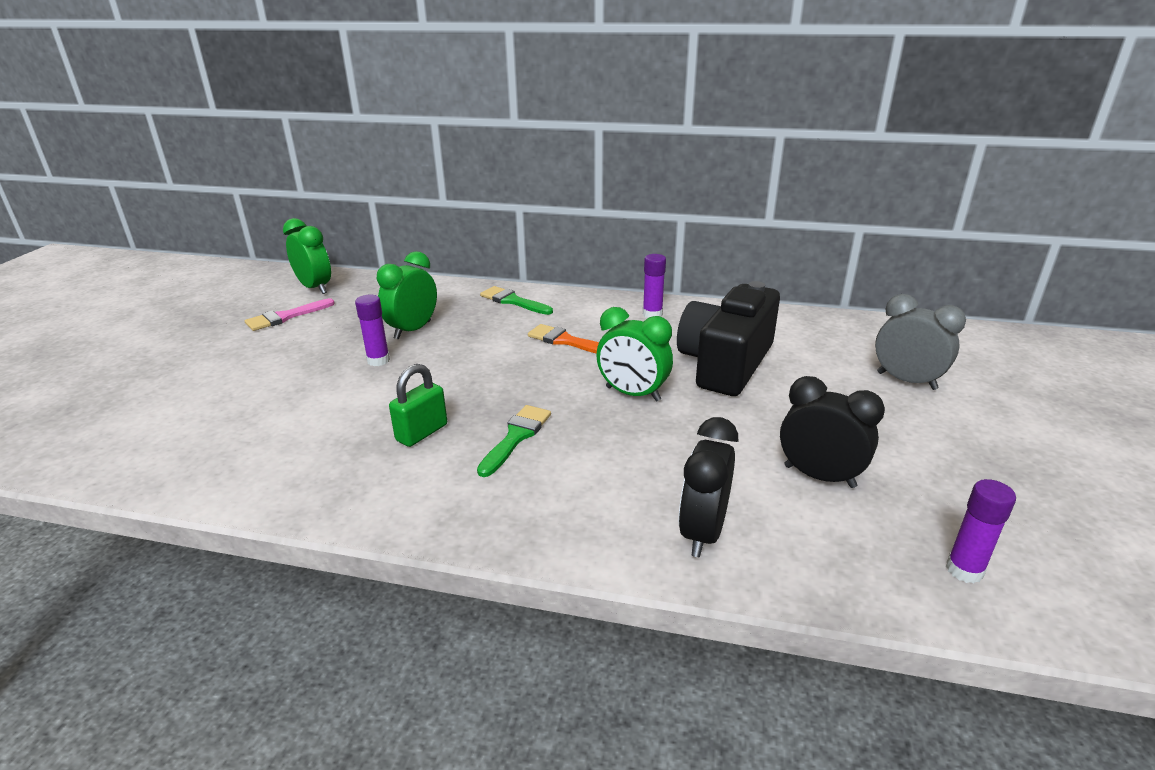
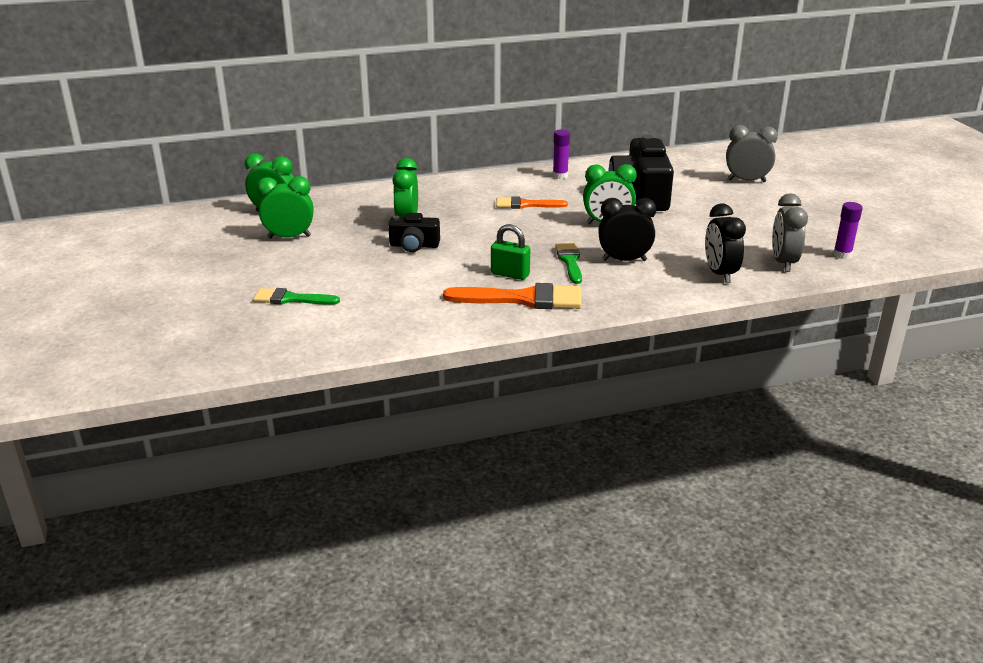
camera: 30 degrees left, 0 degrees up
pink brush [245,298,335,331] -> green clock [257,176,314,238]
purple glue stick [355,295,390,366] -> black camera [388,213,440,252]
green padlock [389,364,447,447] -> green padlock turned 75 degrees counterclockwise [491,224,530,280]
green brush [480,286,553,315] -> green brush moved to [253,288,340,305]
black clock [780,376,885,488] -> black clock moved to [598,198,656,261]
none -> orange brush [443,283,582,309]
none -> grey clock [772,193,808,272]

